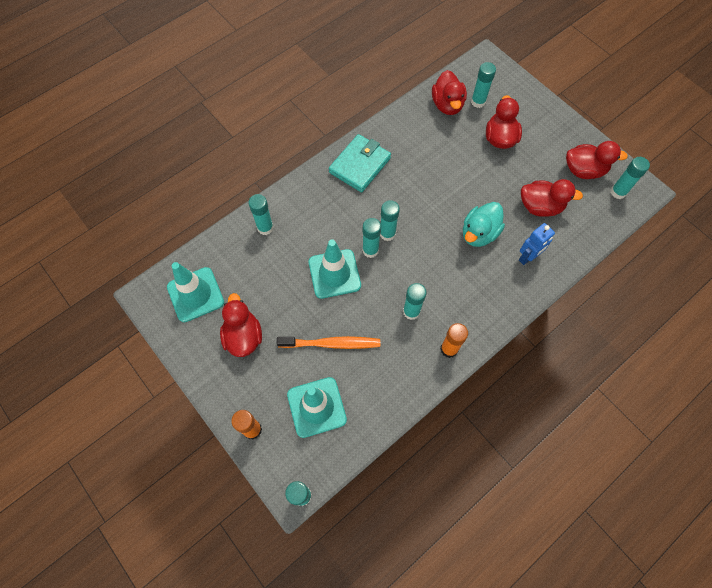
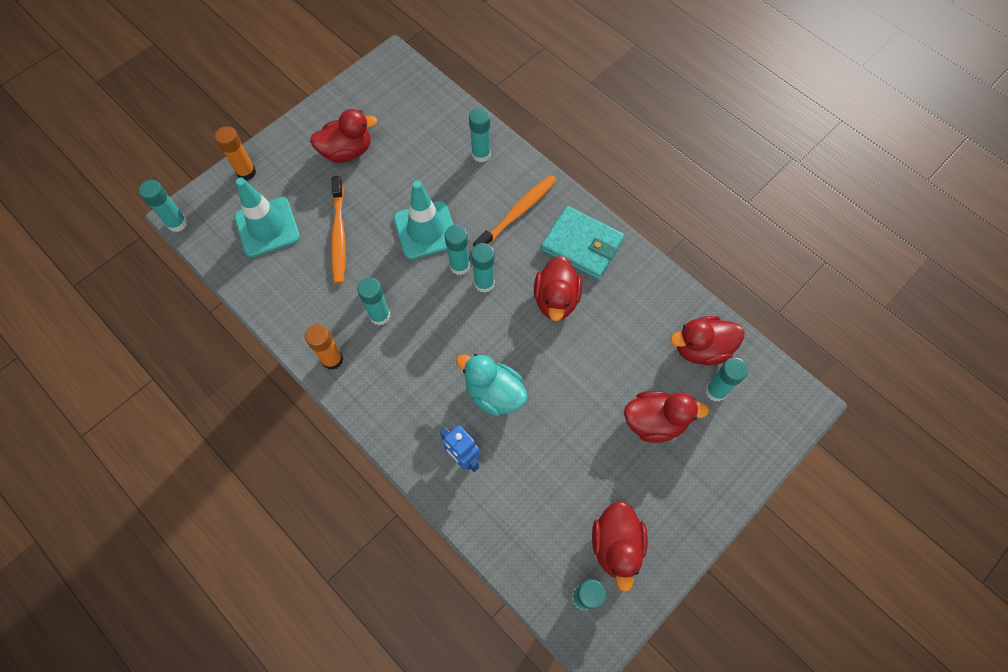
camera: 85 degrees right, 0 degrees up
turquoise traffic cone [167,262,224,322] -> none
red duck [521,179,583,217] -> red duck moved to [534,256,582,321]
none -> orange toothbrush [473,175,557,248]

